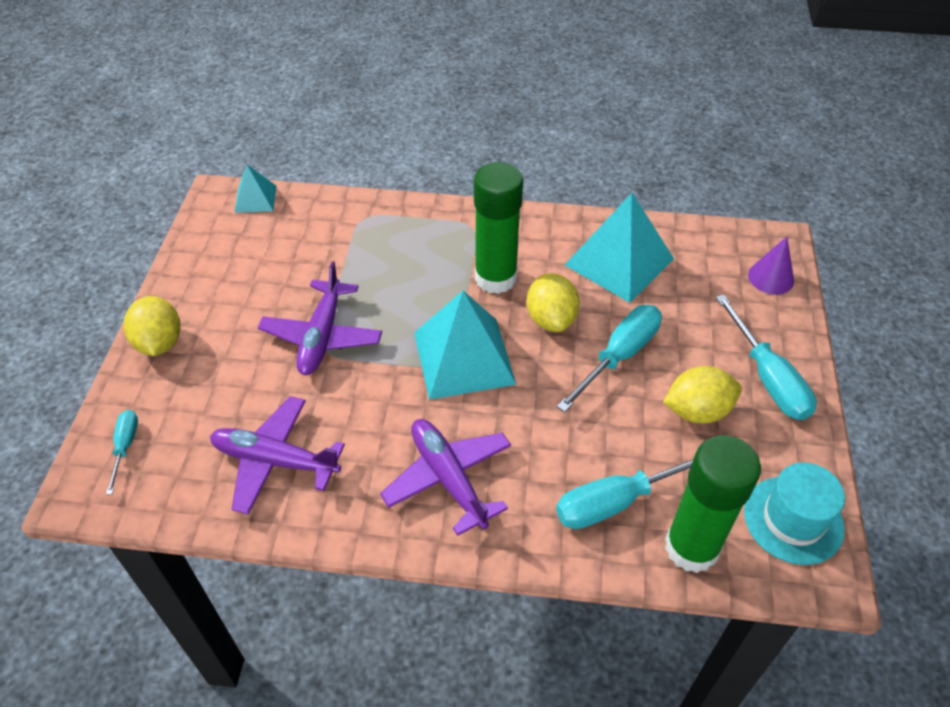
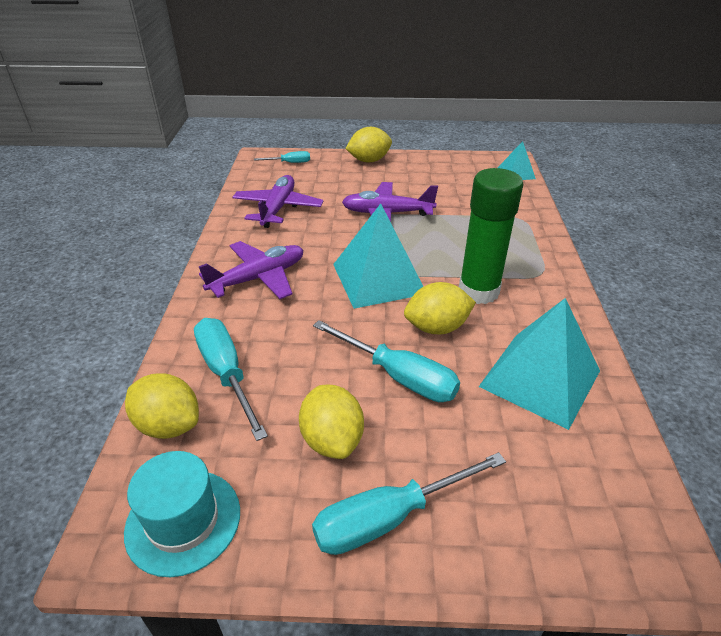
camera: 85 degrees right, 10 degrees down
green glue stick [665,435,761,573] -> yellow lemon [125,373,199,439]
purple cone [748,236,794,295] -> none

